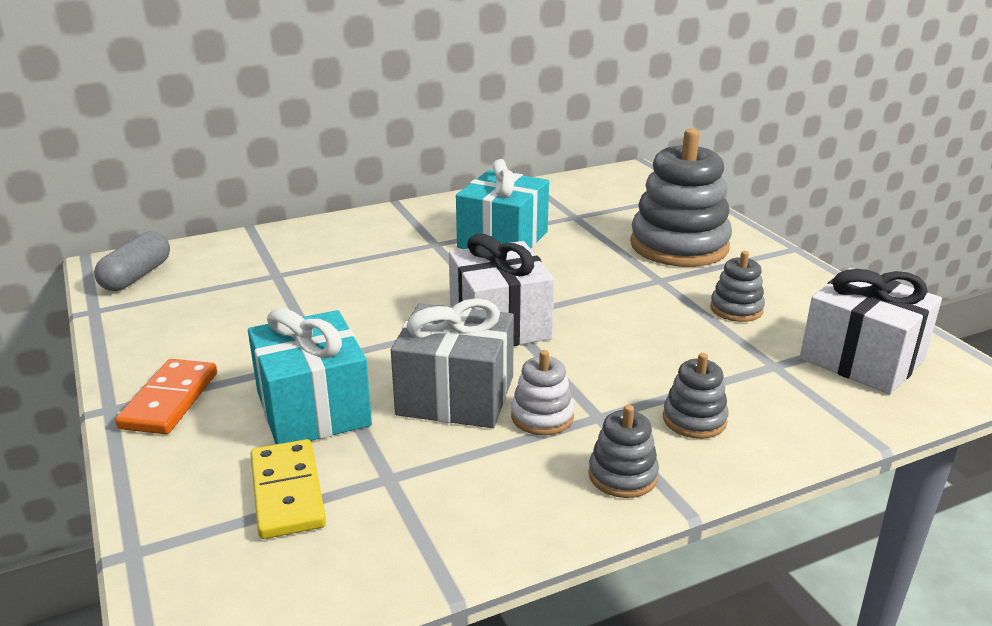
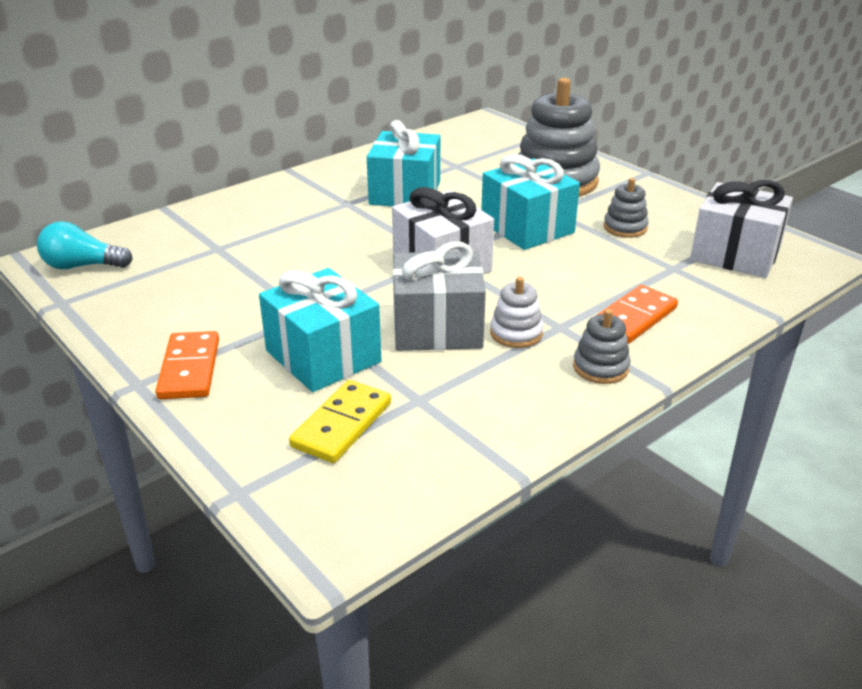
camera: 15 degrees left, 5 degrees up
grey capsule [94,232,170,291] -> turquoise light bulb [37,221,133,269]
yellow domino [250,439,326,539] -> yellow domino turned 60 degrees clockwise [289,380,391,463]
grey stacking toy [663,353,729,439] -> orange domino [597,285,678,344]
none -> turquoise gift [481,154,580,250]

